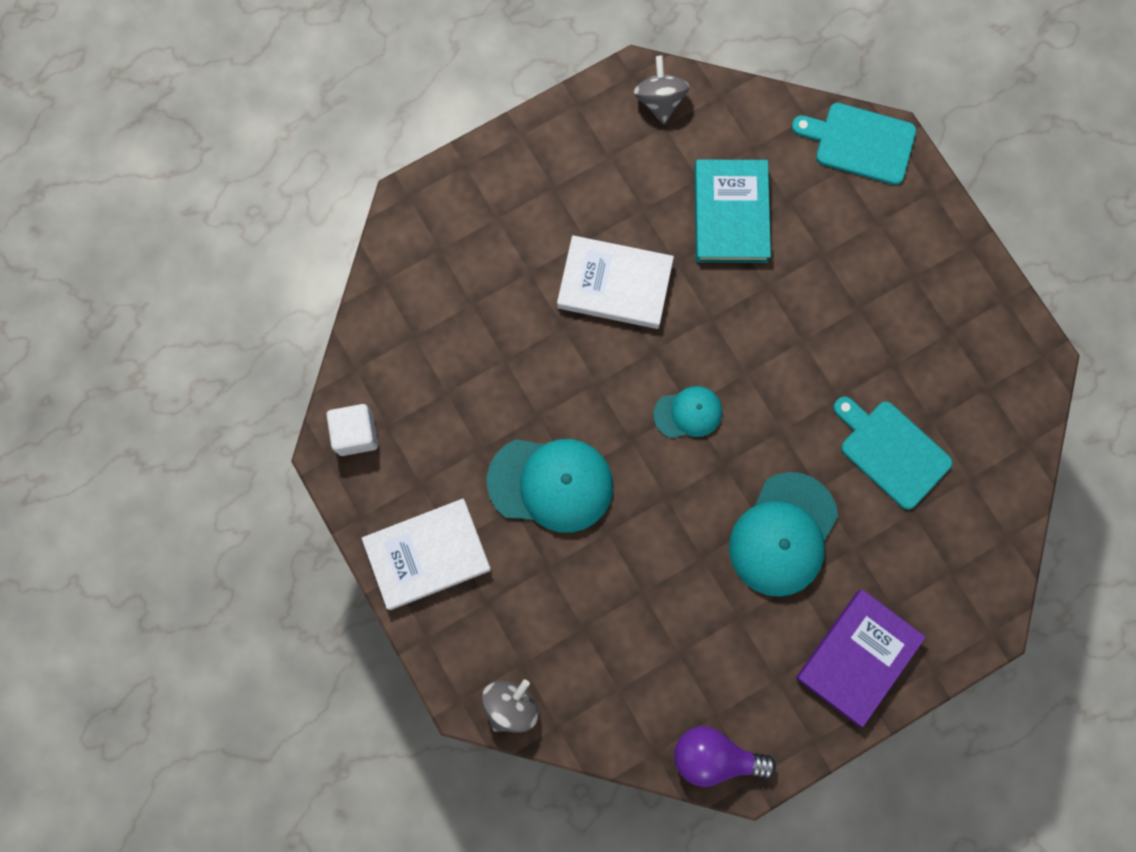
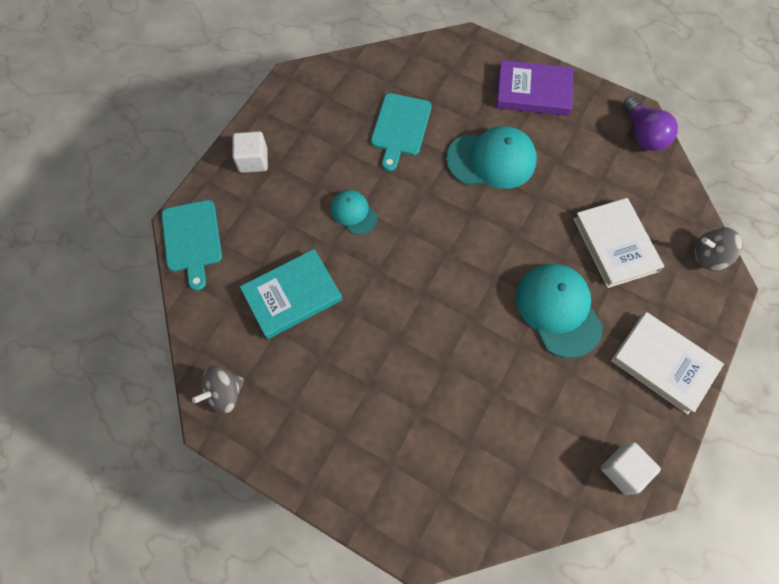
camera: 120 degrees left, 10 degrees down
white book [557,235,674,329] -> white book moved to [574,198,664,288]
turquoise cap [653,386,722,438] -> turquoise cap moved to [331,190,377,235]
none -> white cube [232,131,268,173]

